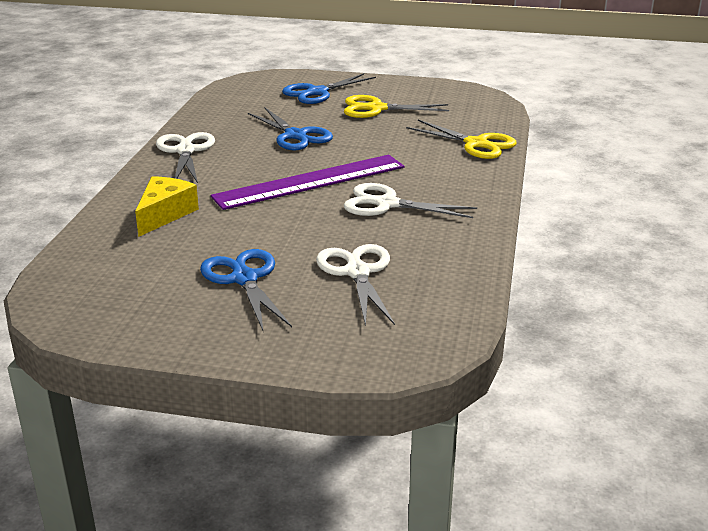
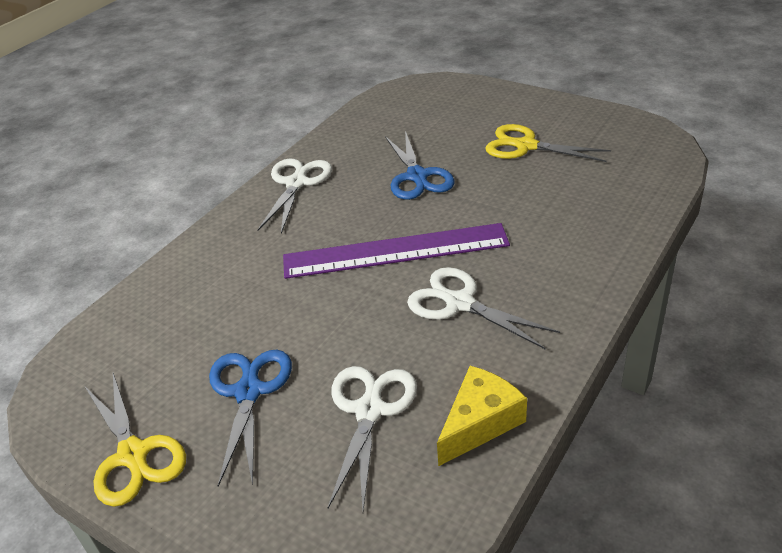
camera: 25 degrees right, 10 degrees up
yellow cheese [135,176,199,236] -> yellow cheese moved to [437,366,527,466]
blue scissors [282,73,376,104] -> none
yellow scissors [406,120,517,159] -> yellow scissors moved to [85,373,186,507]

